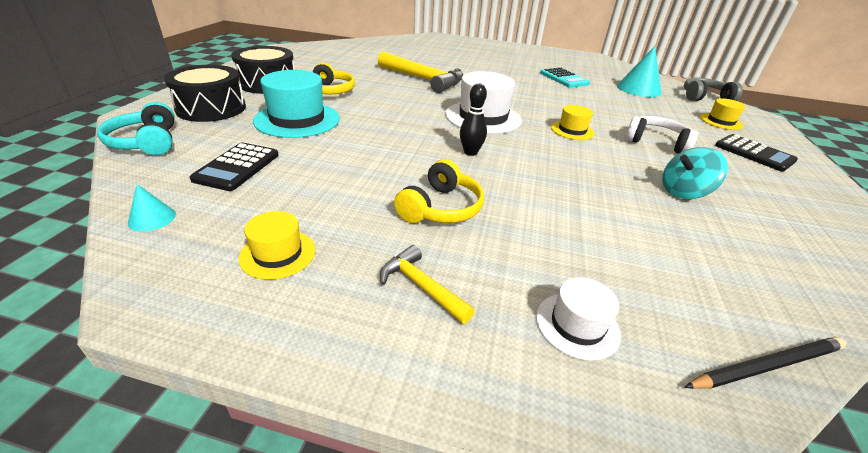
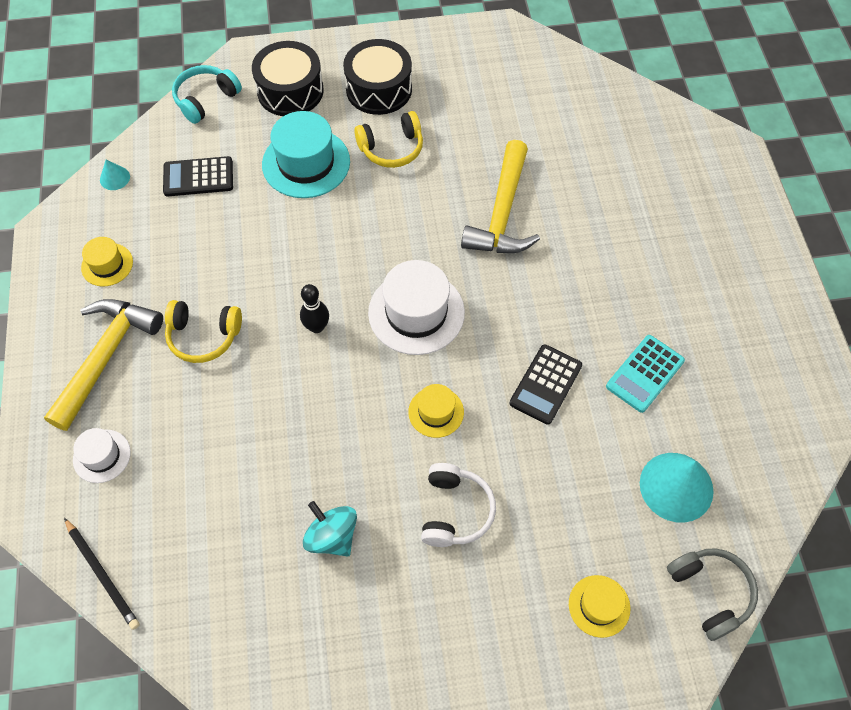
camera: 70 degrees right, 25 degrees up
yellow hammer [380,245,475,324] -> yellow hammer [44,299,163,431], size x1.97
black calculator [715,134,798,172] -> black calculator moved to [509,344,582,425]

